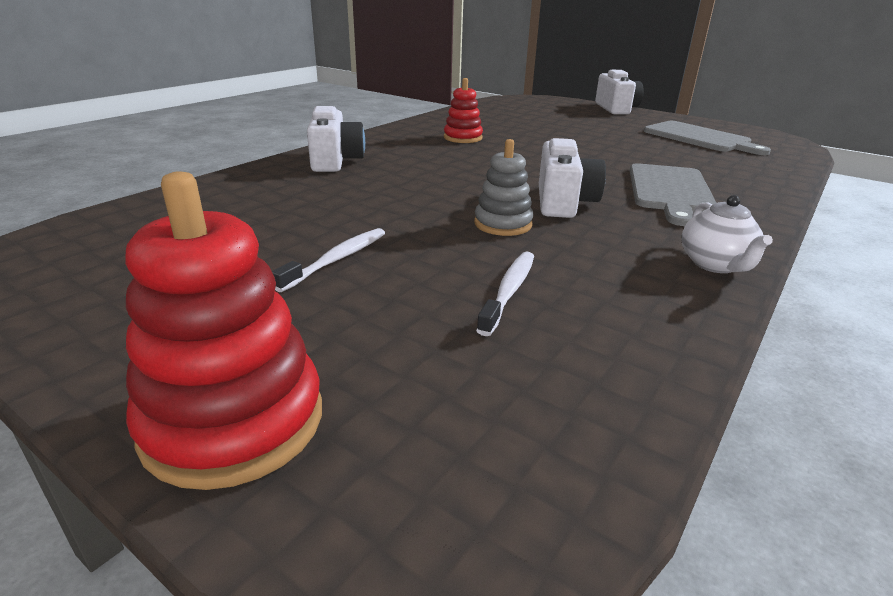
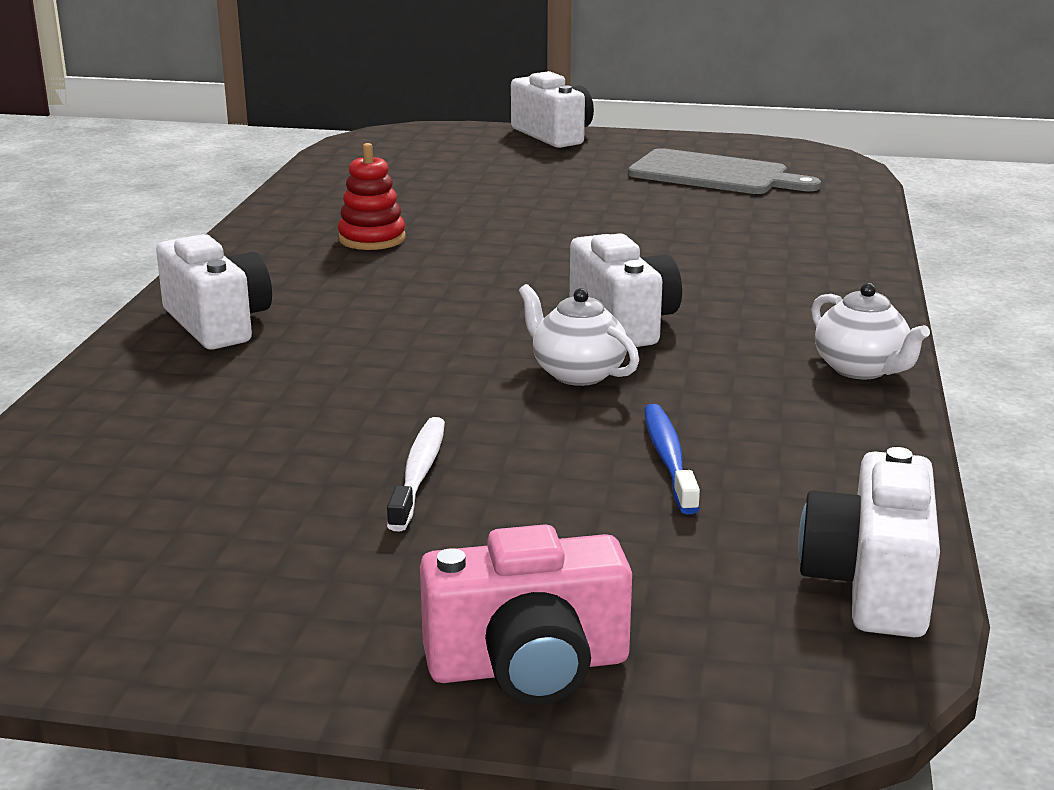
camera: 25 degrees left, 5 degrees down
red stacking toy [125,171,322,490] -> pink camera [420,524,632,705]
grey stacking toy [474,139,533,236] -> white teapot [519,284,639,386]
white toothbrush [476,251,534,336] -> blue toothbrush [644,404,700,514]
grey cutting board [630,163,716,226] -> none
none -> white camera [798,447,940,637]

